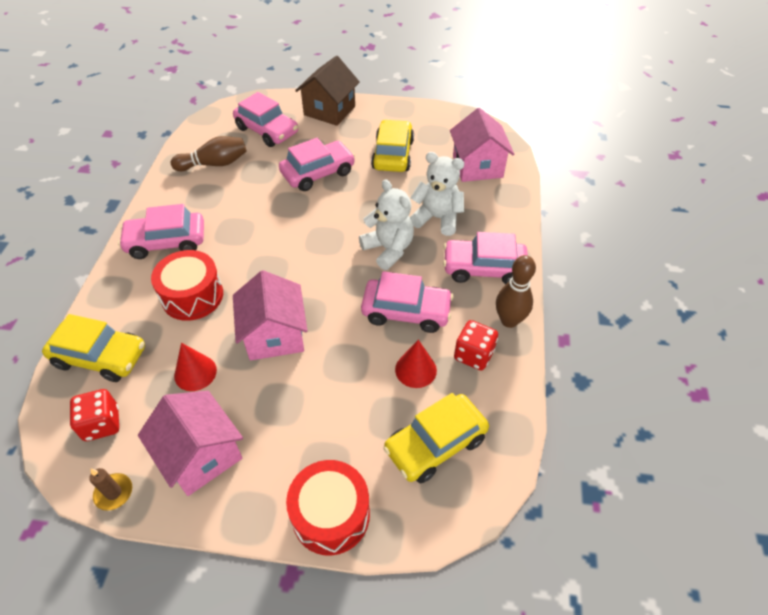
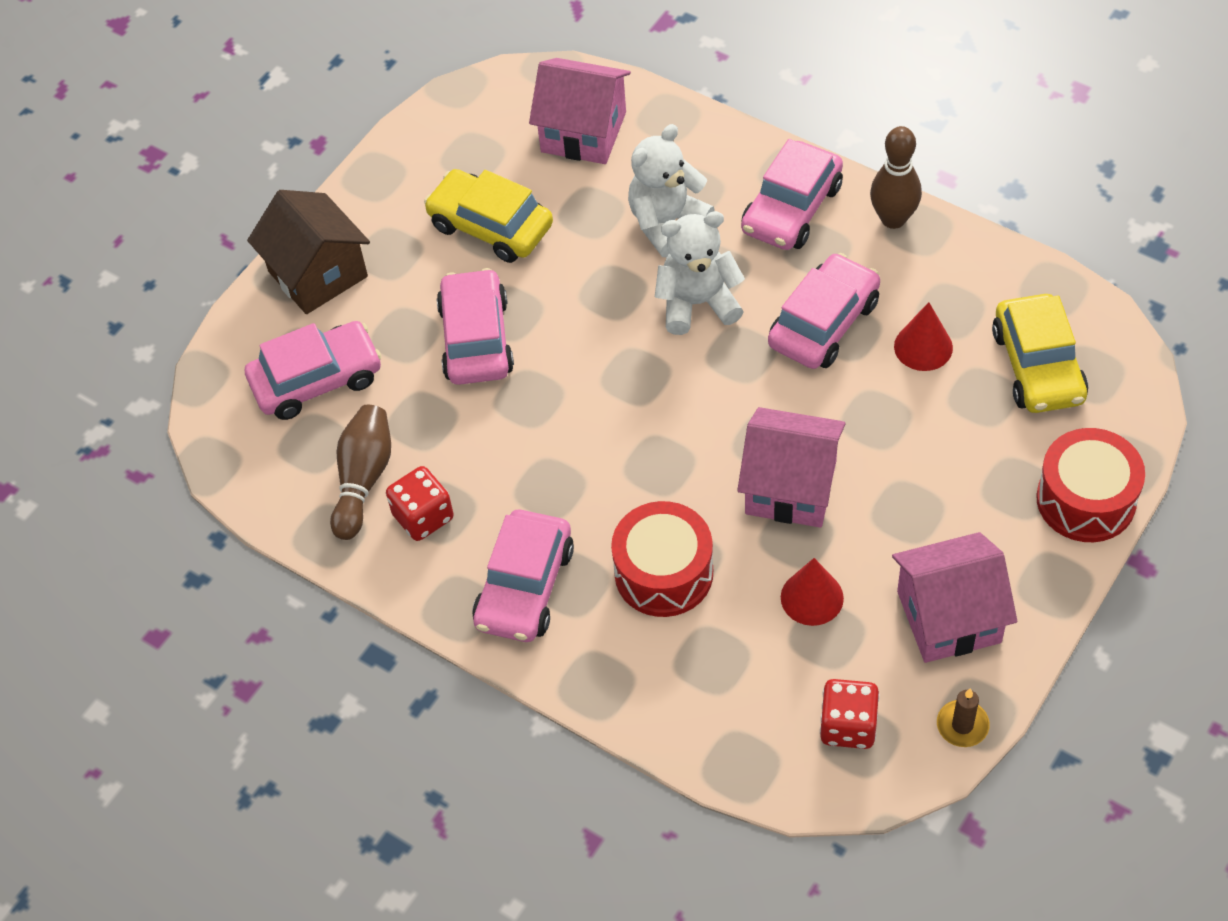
camera: 60 degrees left, 5 degrees up
yellow car [42,314,145,382] -> none
red dice [454,320,498,370] -> red dice moved to [386,466,454,541]

